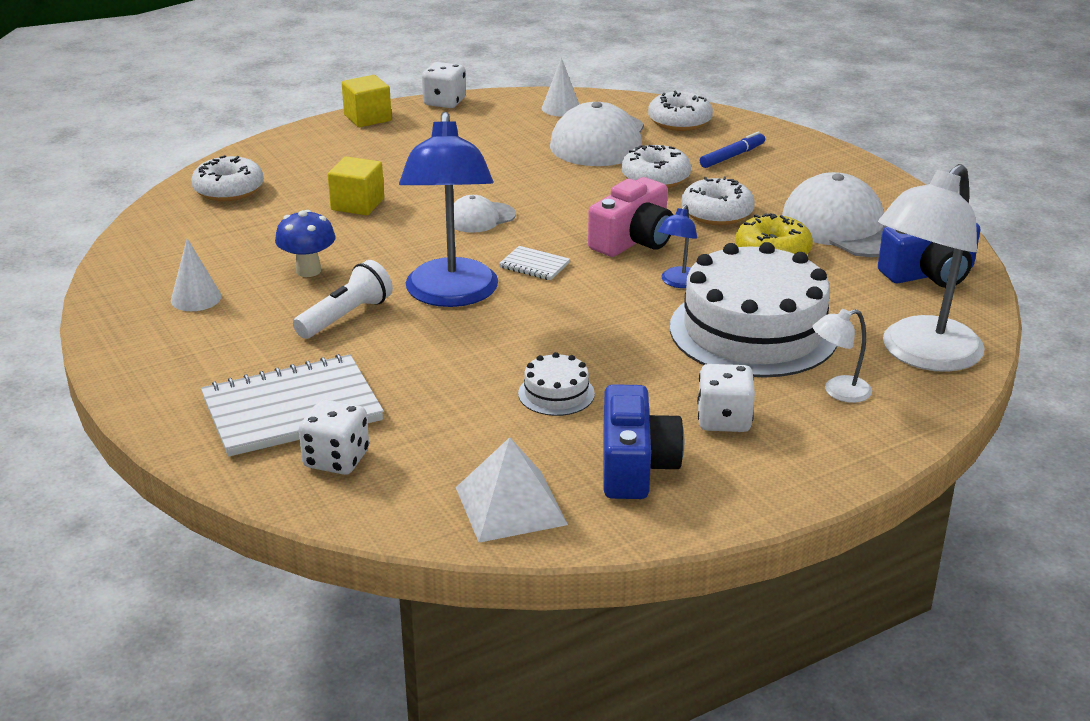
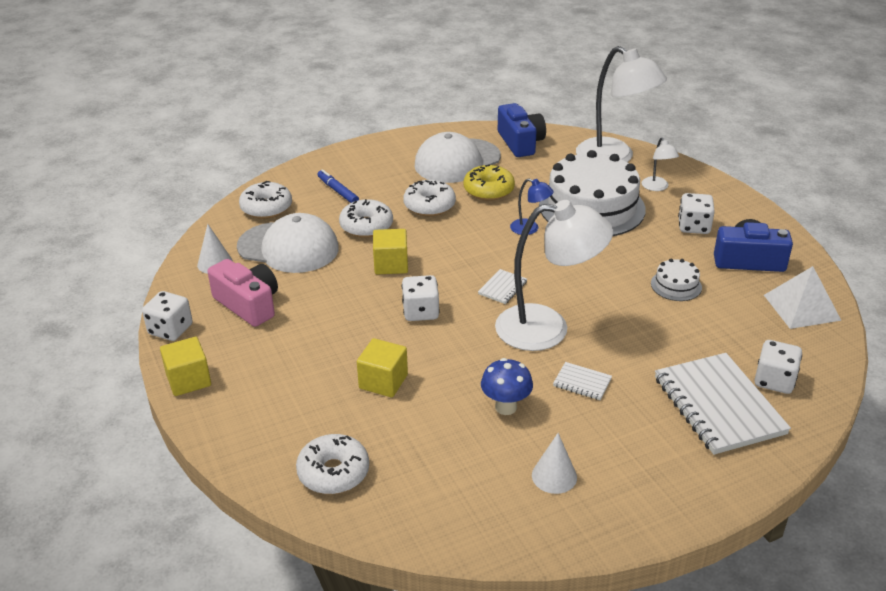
camera: 85 degrees left, 5 degrees up
white flashlight [293,260,393,339] -> white notebook [553,362,612,400]
blue lamp [399,112,498,307] -> white lamp [495,200,613,351]
white cap [454,195,516,233] -> white dice [402,275,440,321]
pink camera [588,177,673,257] -> pink camera moved to [208,259,278,327]
none -> yellow cube [373,229,408,274]

